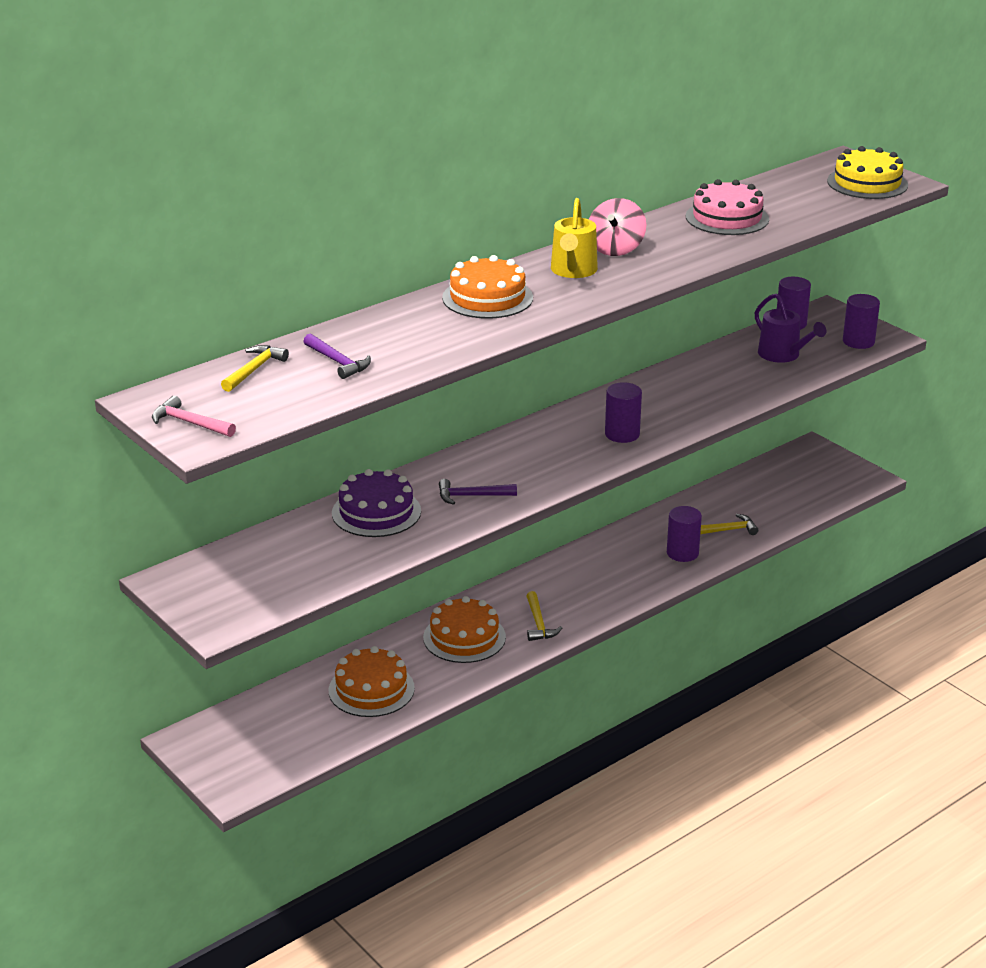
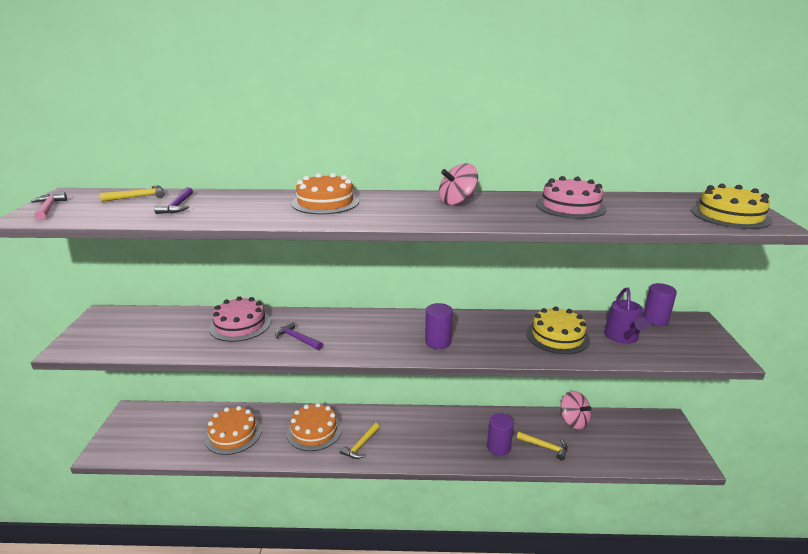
camera: 40 degrees right, 5 degrees down
purple cake [332,469,421,537] -> pink cake [209,296,271,342]
yellow watering can [551,198,598,278] -> none
purple cylinder [843,294,880,349] -> none
none -> yellow cake [526,306,590,354]
none -> pink spinning top [561,391,592,429]

